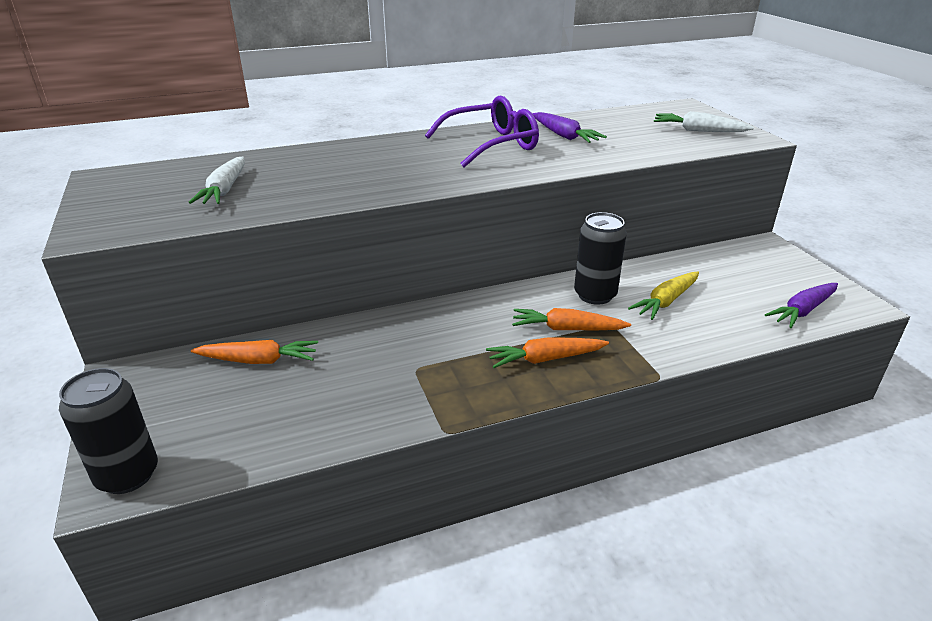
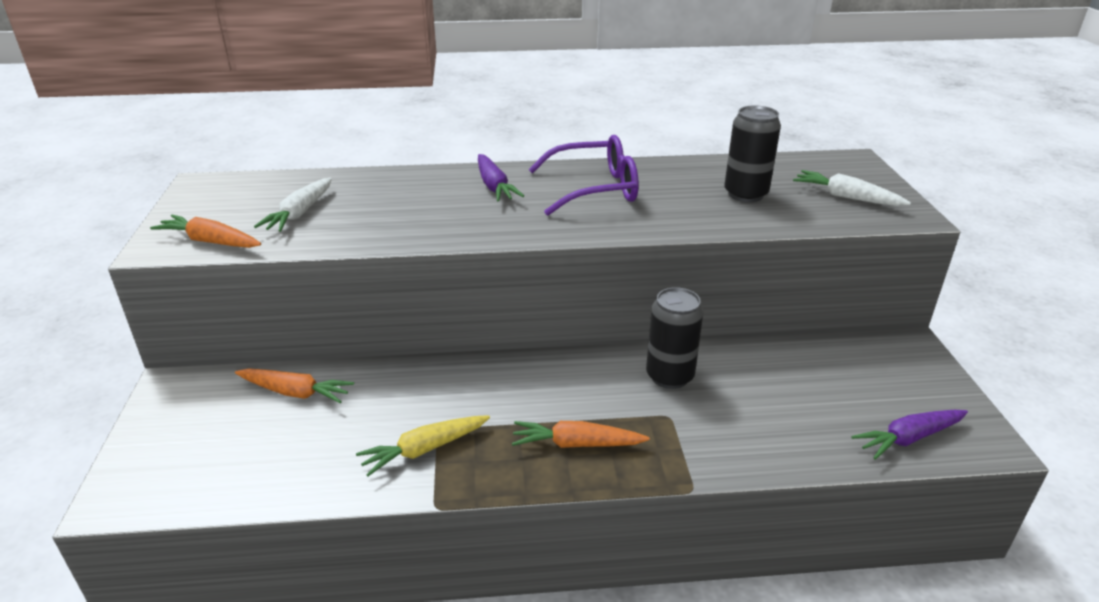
camera: 15 degrees right, 0 degrees up
black can [59,368,158,494] -> black can moved to [724,105,781,202]
orange carrot [512,308,631,330] -> orange carrot moved to [150,215,261,248]
purple carrot [532,112,607,143] -> purple carrot moved to [478,154,524,201]
yellow carrot [628,272,699,320] -> yellow carrot moved to [356,415,490,476]

